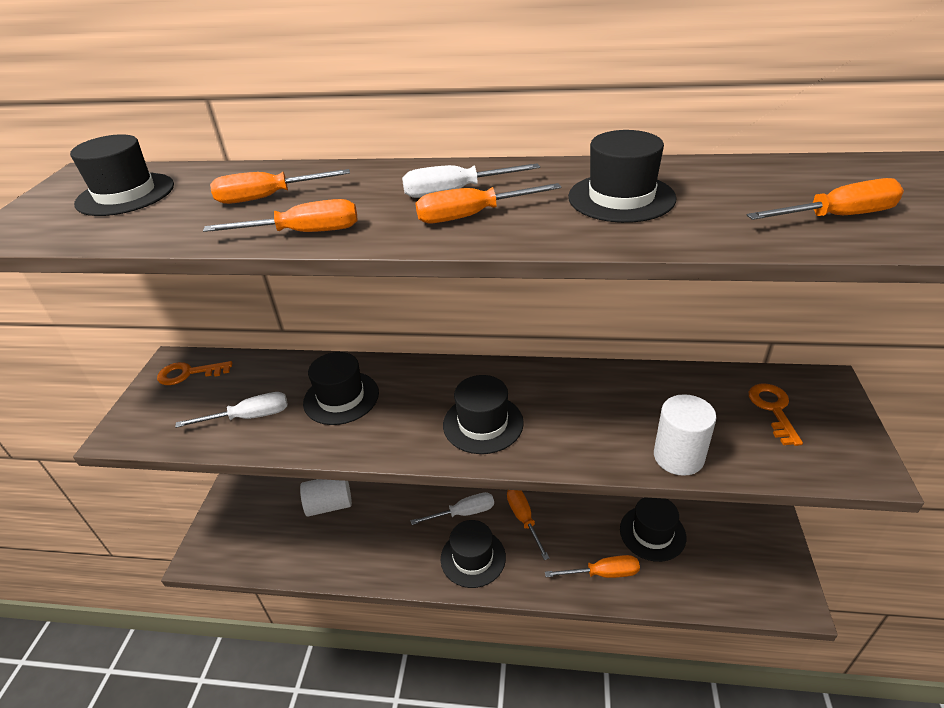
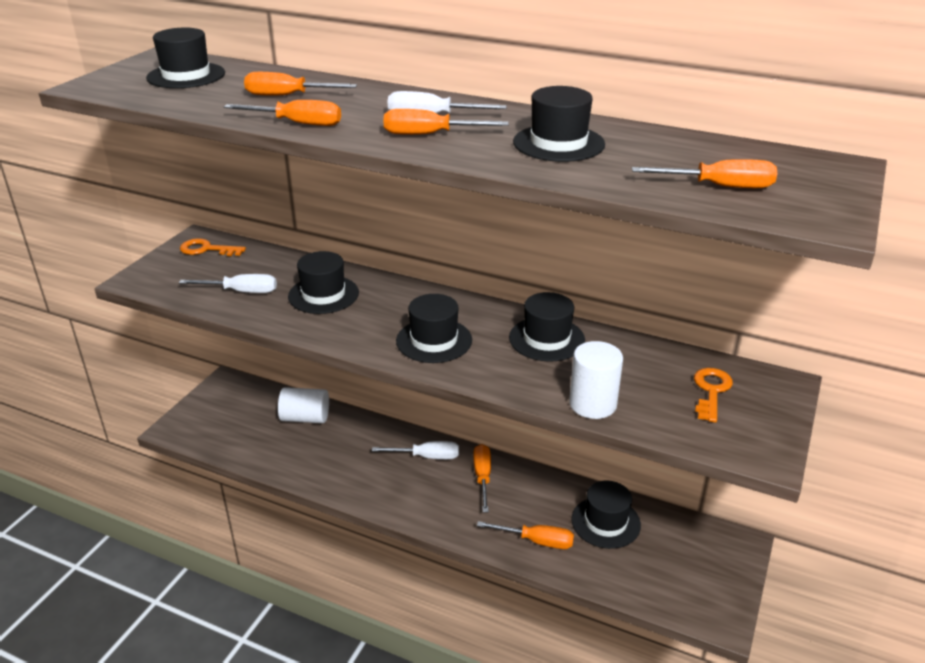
camera: 15 degrees right, 5 degrees down
black hat [441,520,506,588] -> black hat moved to [509,292,585,362]

